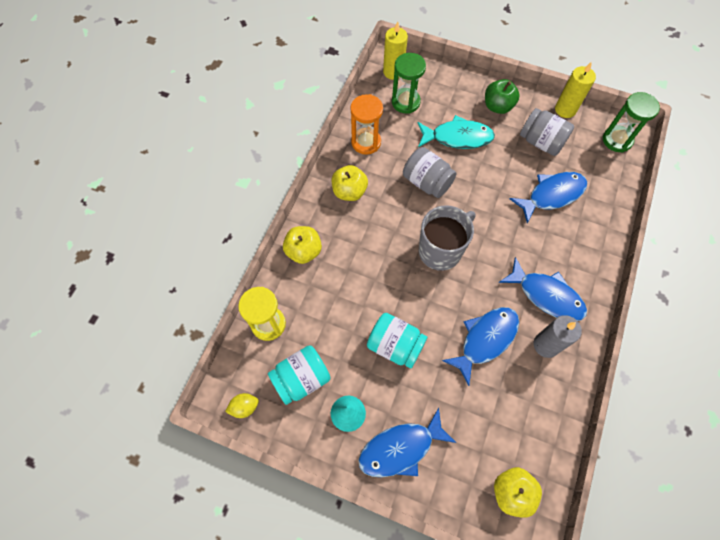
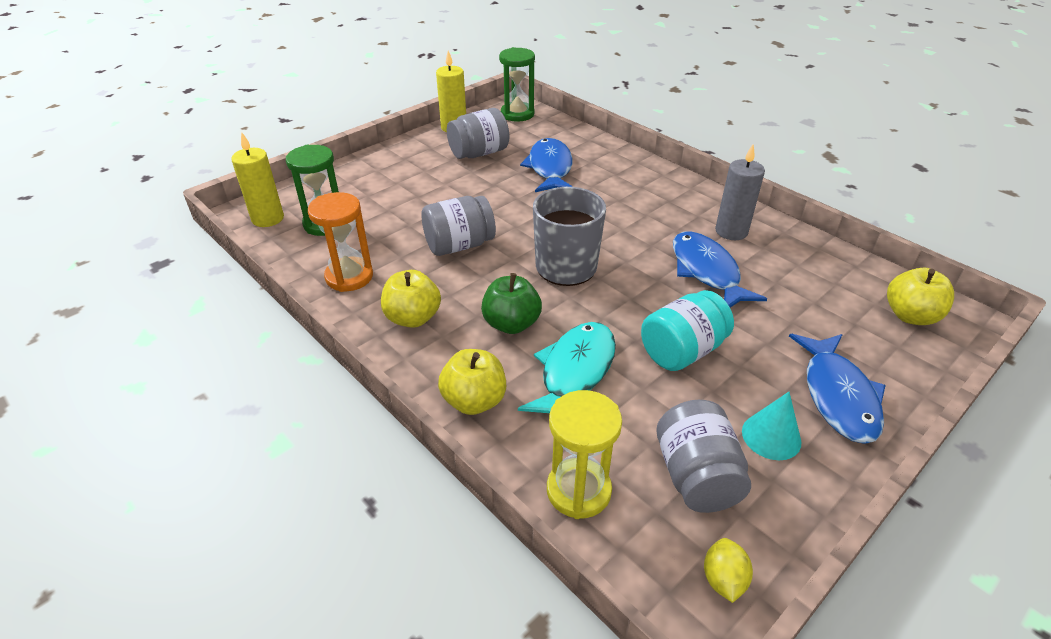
camera: 65 degrees left, 25 degrees down
turquoise jar [268,345,331,405] -> grey jar [657,400,751,513]
turquoise fish [418,115,495,149] -> turquoise fish moved to [518,322,616,414]
green apple [485,79,520,114] -> green apple moved to [481,273,542,334]
blue fish [499,257,587,321] -> none

